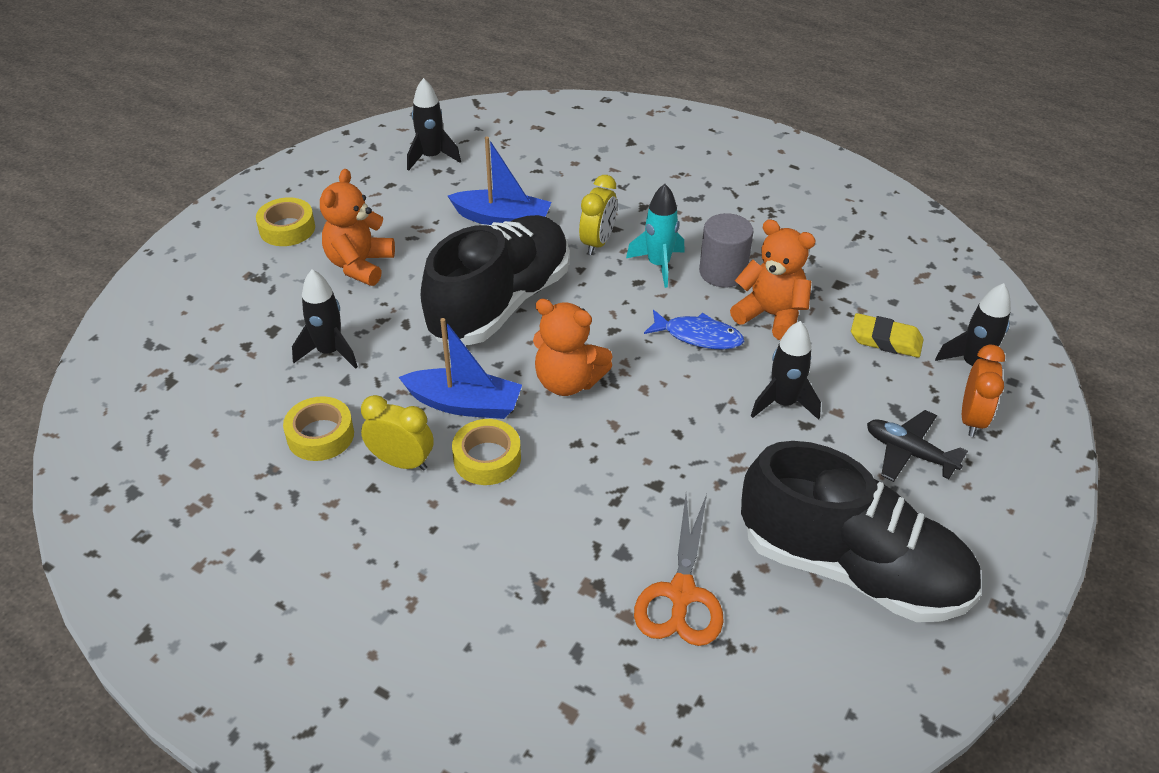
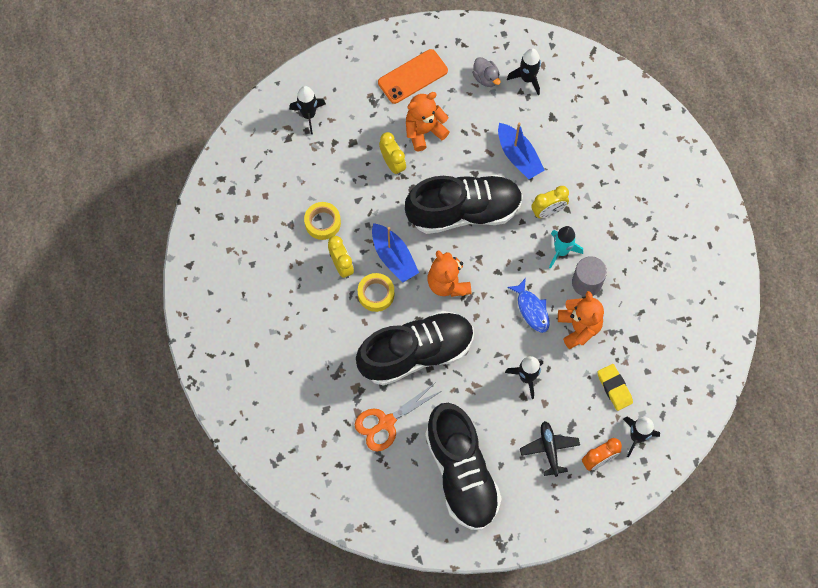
camera: 45 degrees right, 25 degrees up
yellow tape [256,197,315,246] -> orange phone [378,49,448,104]
black rocket [292,269,358,369] -> black rocket moved to [289,86,326,134]
none -> black shoe [356,311,474,386]
none -> yellow clock [379,132,406,175]
none -> grey duck [472,57,501,87]

